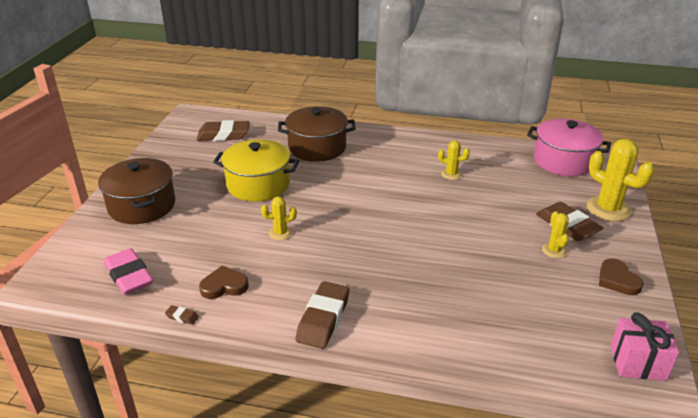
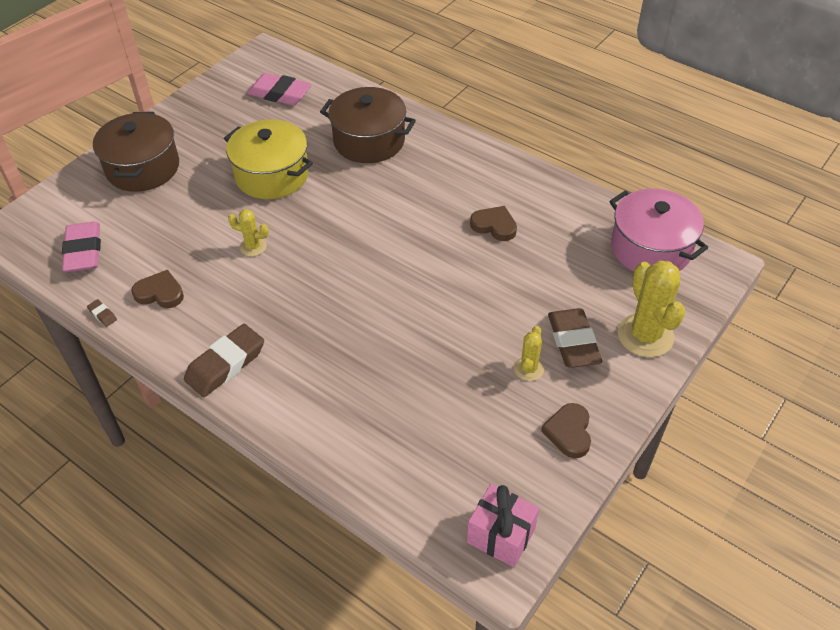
camera: 25 degrees right, 15 degrees up
brown eraser [197,120,250,141] -> pink eraser [247,73,312,105]
yellow cactus [438,140,470,180] -> brown heart [470,206,517,241]

